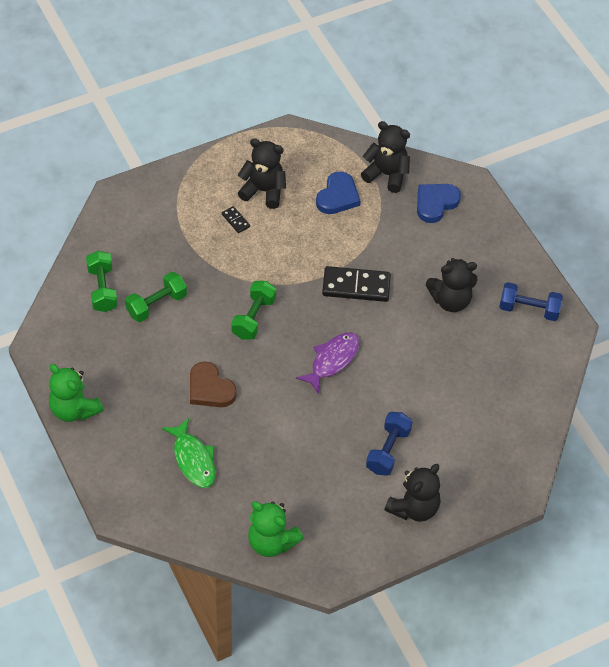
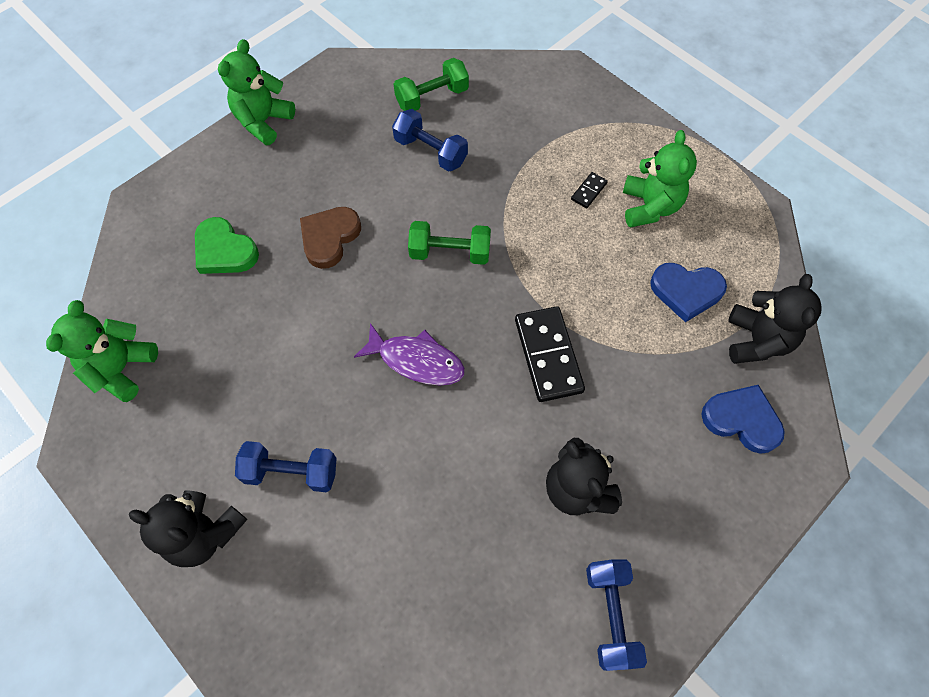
camera: 75 degrees right, 10 degrees up
green dumbbell [125,272,187,322] -> blue dumbbell [392,109,468,172]
green fish [162,418,216,488] -> green heart [195,217,259,274]
black teddy bear [238,138,286,209] -> green teddy bear [623,130,697,228]

